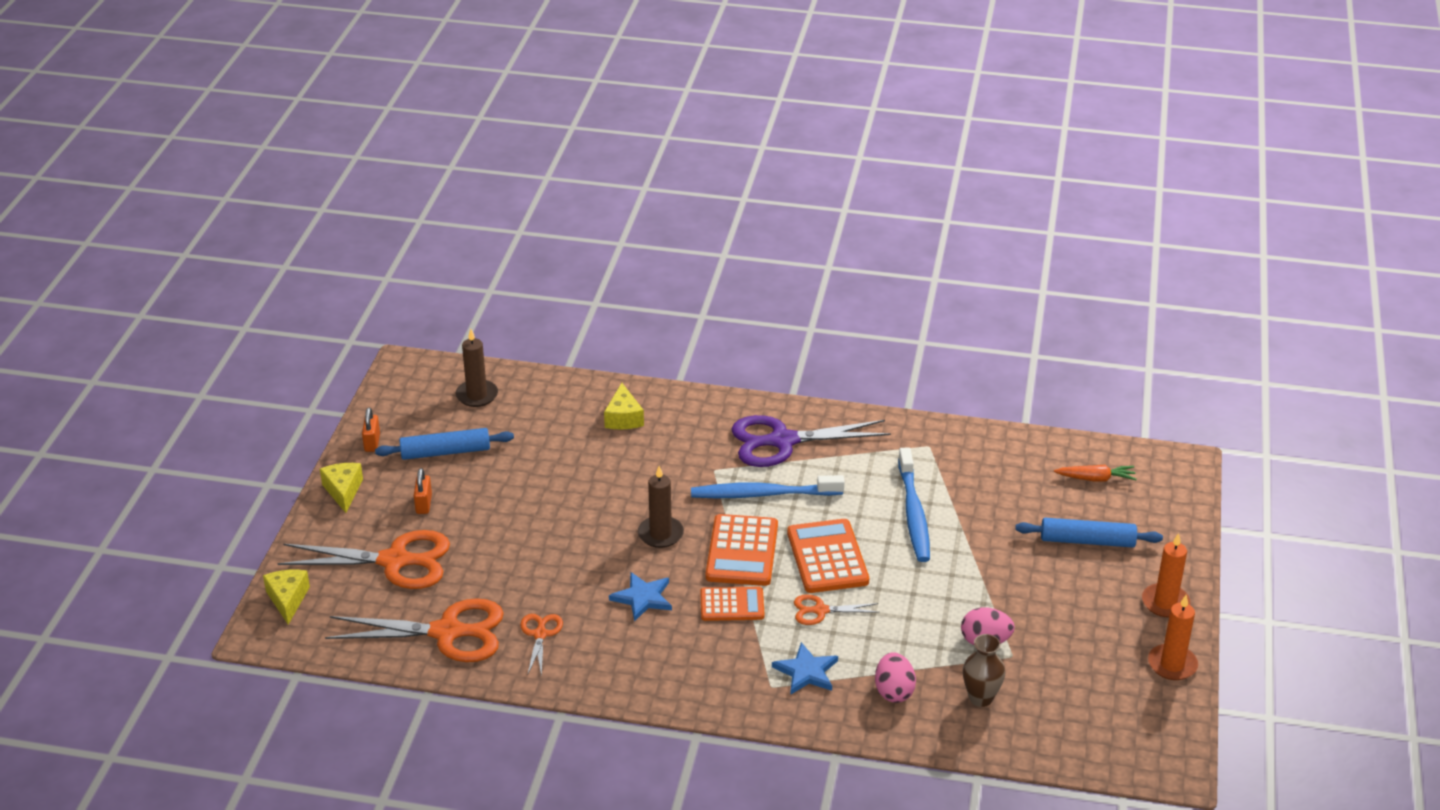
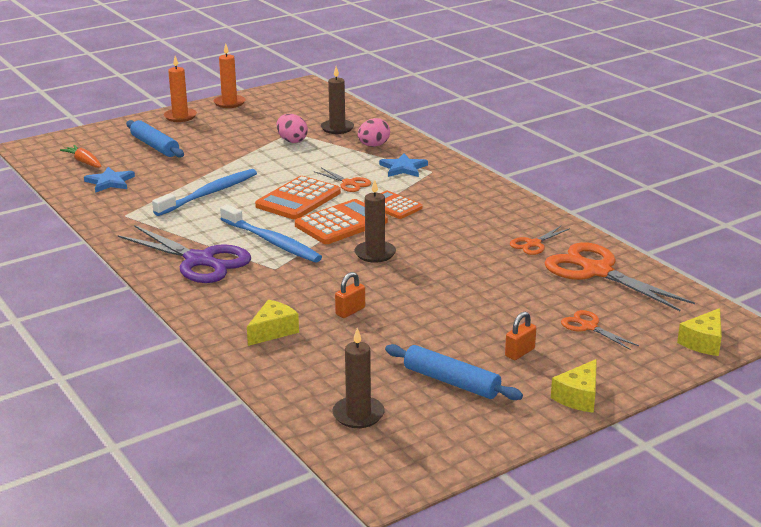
camera: 135 degrees left, 10 degrees down
orange scissors [278,530,450,589] -> orange scissors [561,310,639,350], size x0.49
orange padlock [362,407,380,452] -> orange padlock moved to [335,272,365,318]
blue star [609,572,672,622] -> blue star moved to [84,167,135,193]
brown vase [963,634,1005,707] -> brown candle [321,66,354,134]

